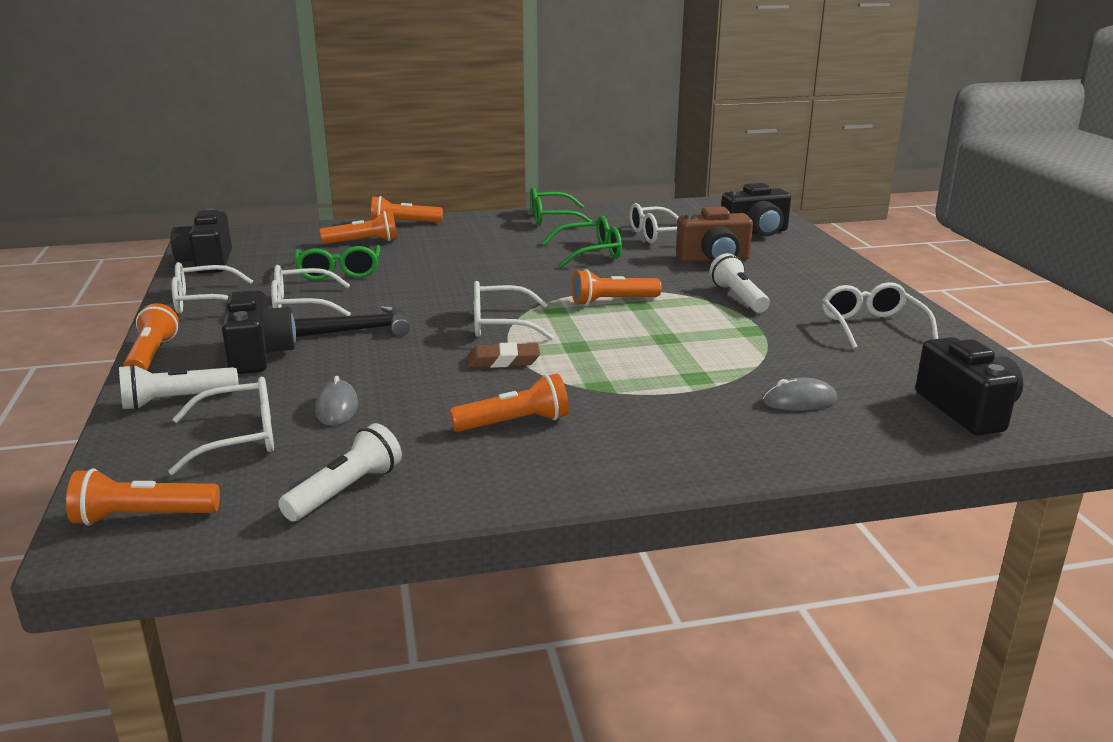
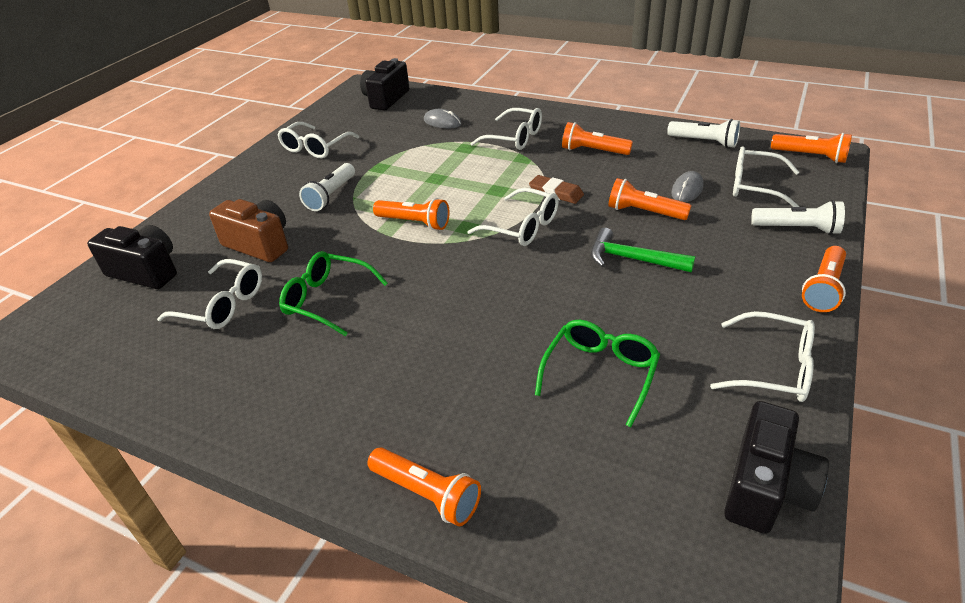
camera: 140 degrees left, 15 degrees up
black camera [222,290,296,374] -> none
white glasses [271,265,351,316] -> white glasses moved to [470,108,542,150]
white flashlight [278,423,402,521] -> white flashlight turned 135 degrees counterclockwise [667,119,740,148]
black hammer [294,306,410,337] -> green hammer [591,228,696,273]
orange flashlight [320,211,397,244] -> orange flashlight moved to [609,178,692,220]
green glasses [530,187,594,227] -> none

